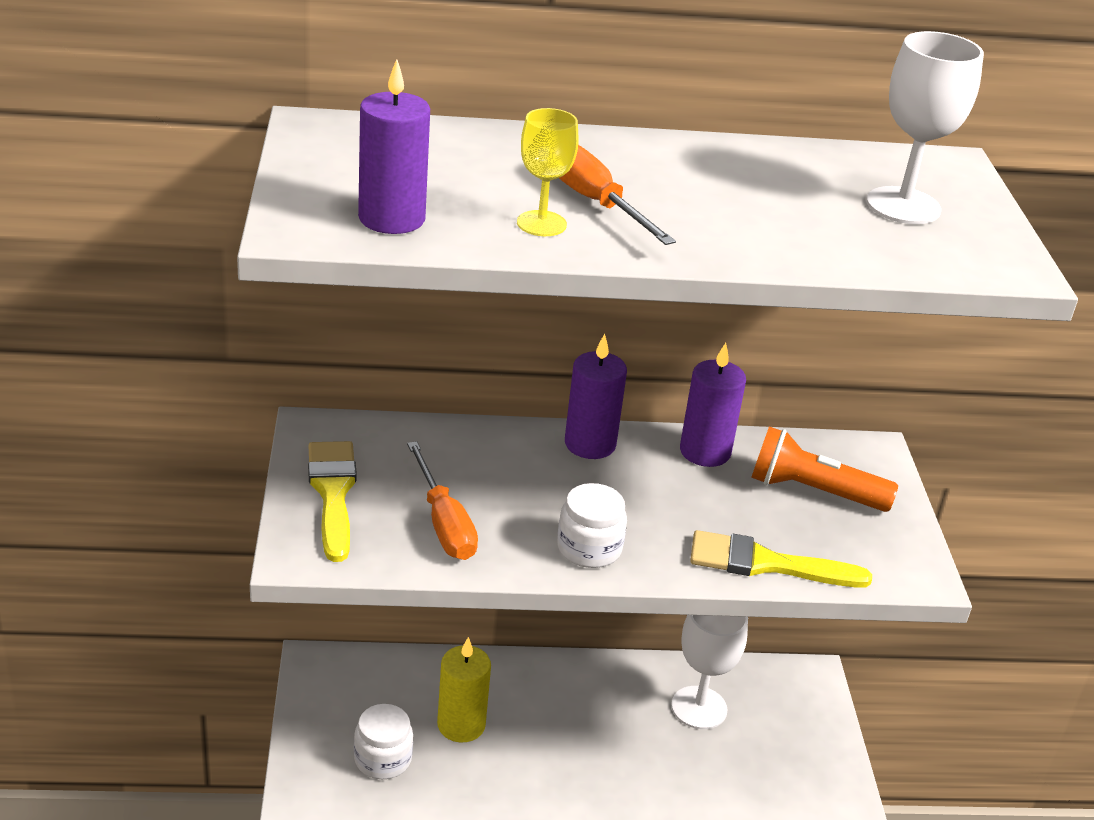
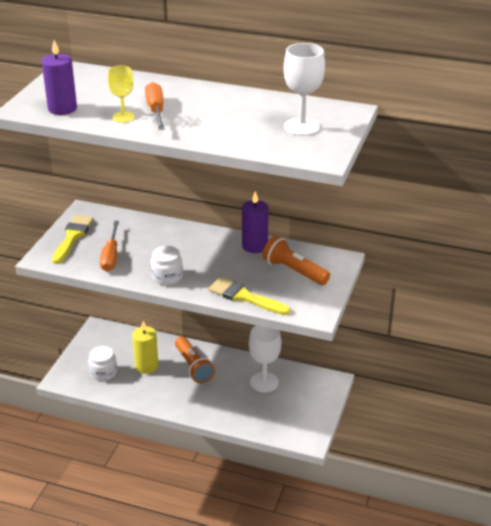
camera: 25 degrees right, 0 degrees up
purple candle [565,334,627,459] -> none
none -> orange flashlight [175,336,215,383]

